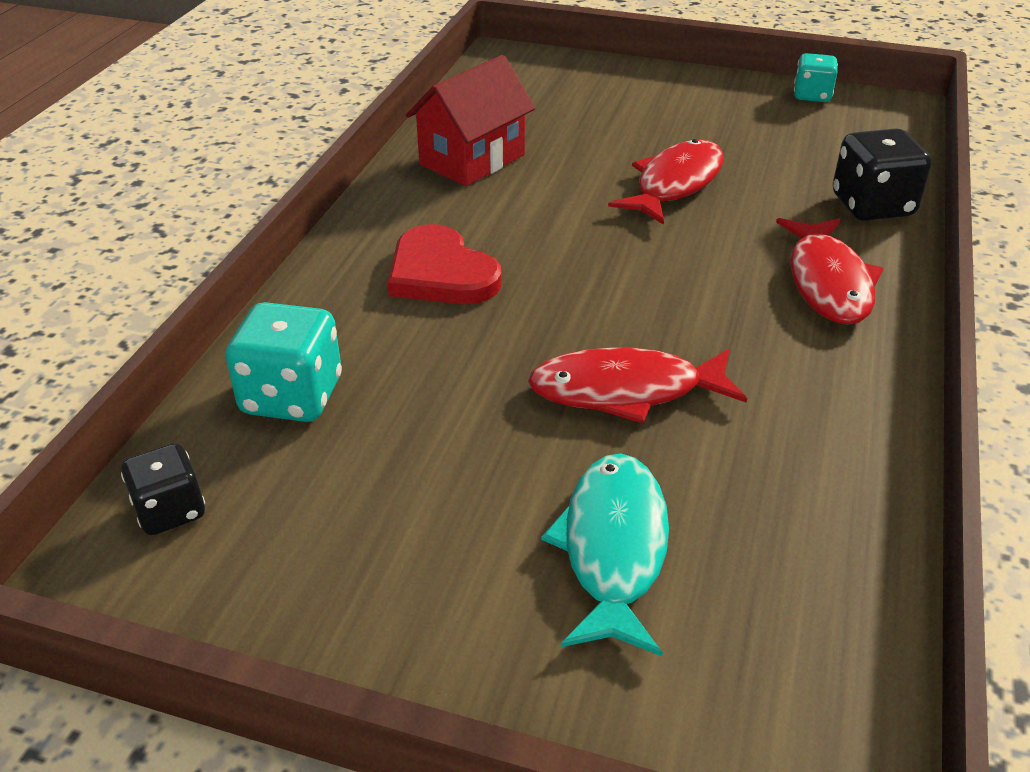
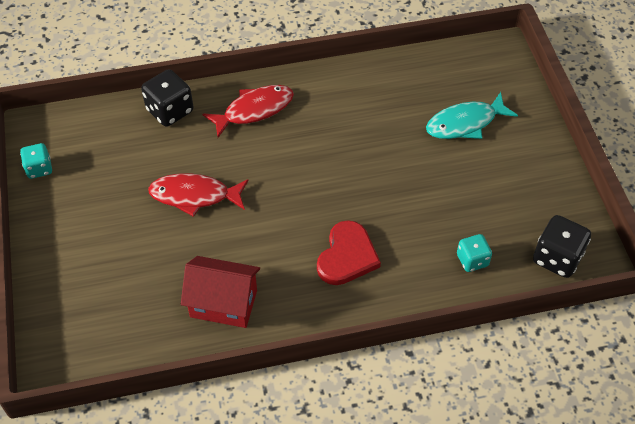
camera: 120 degrees left, 15 degrees up
black dice [121,443,205,535] -> black dice [533,215,591,278], size x1.57
turquoise dice [226,302,342,422] -> turquoise dice [457,234,492,272], size x0.64
red fish [528,348,747,424] -> none

